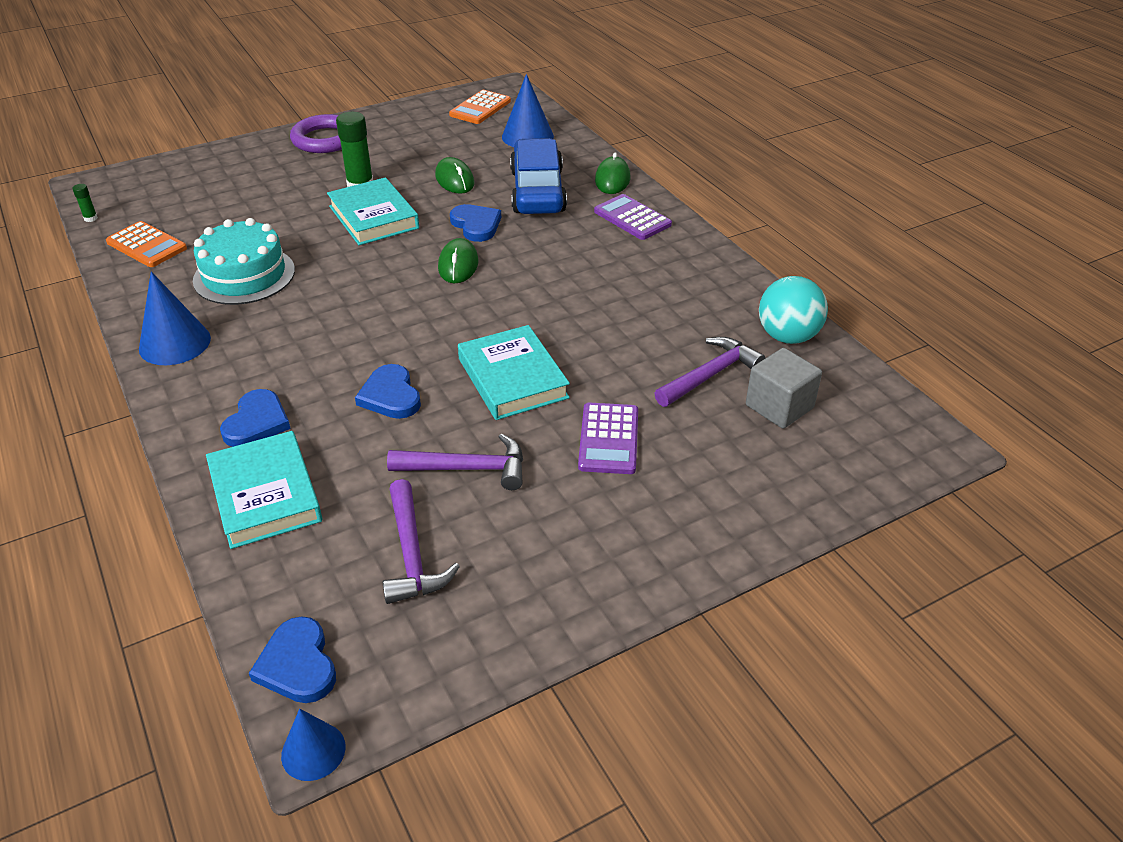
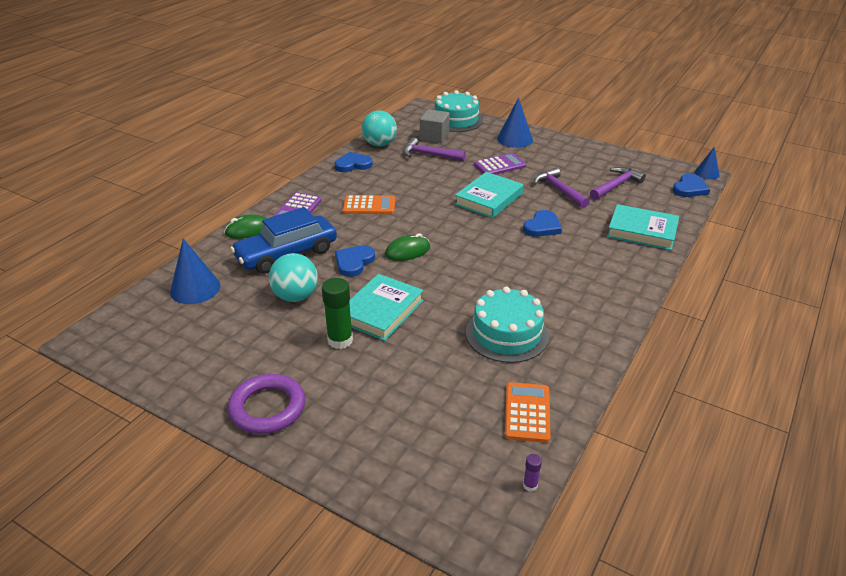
camera: 120 degrees left, 5 degrees down
green glue stick [72,184,98,222] -> purple glue stick [523,454,542,492]
blue cone [139,272,211,365] -> blue cone moved to [497,97,533,148]
turquoise book [206,431,322,549] -> turquoise book turned 75 degrees clockwise [607,204,679,250]
blue heart [220,389,291,447] -> blue heart moved to [335,152,373,172]
green mouse [435,157,475,194] -> turquoise ball [269,253,318,302]
orange calculator [449,90,511,124] -> orange calculator moved to [343,195,395,214]
none -> turquoise cake [434,90,483,132]

